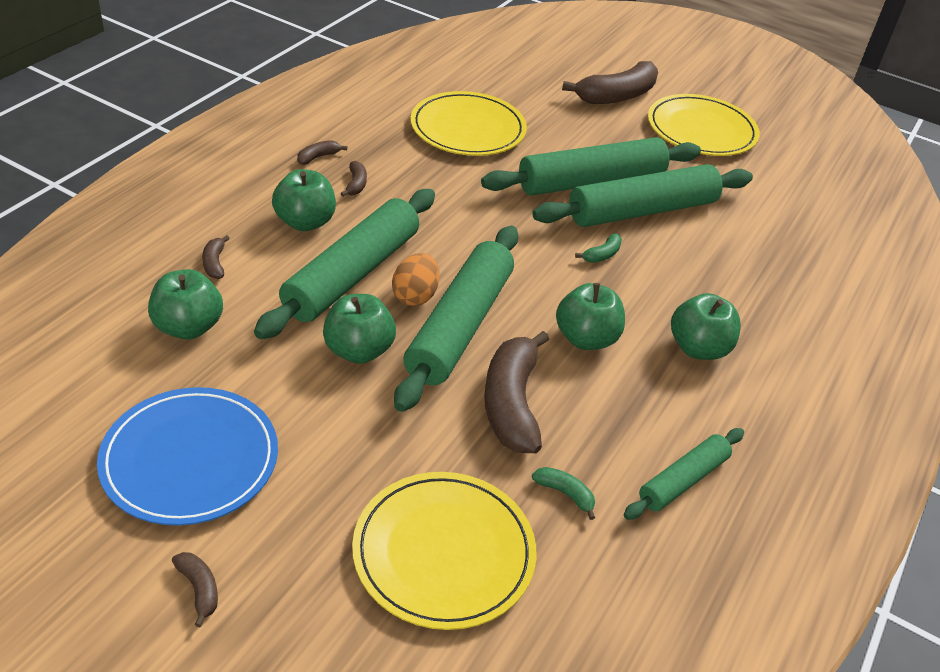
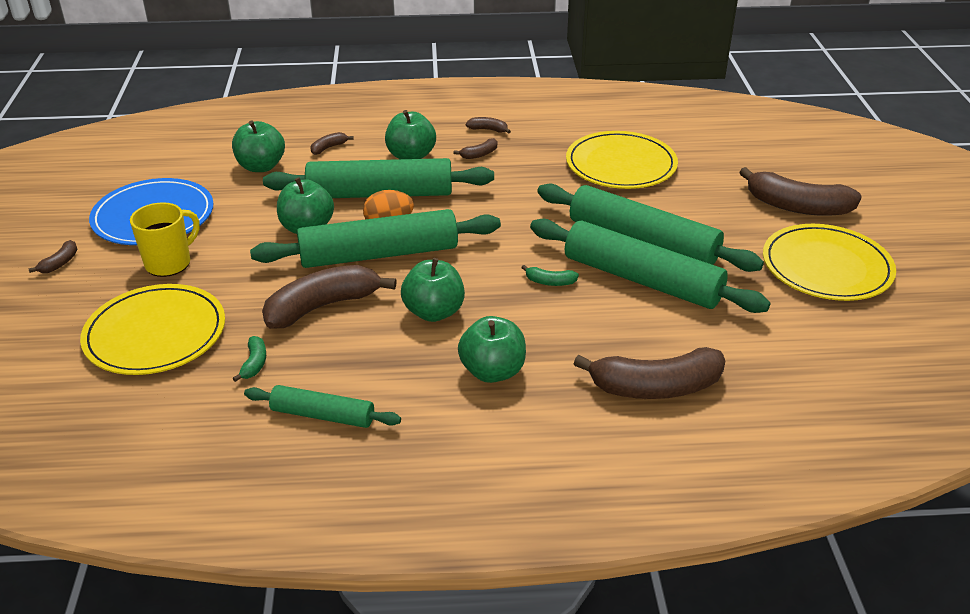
camera: 60 degrees right, 5 degrees down
none -> yellow mug [130,202,200,277]
none -> brown banana [574,347,725,399]

